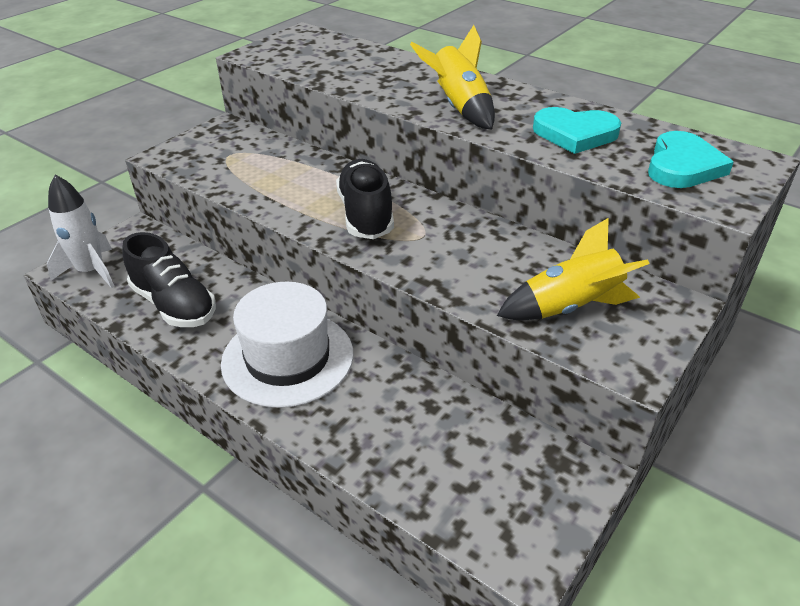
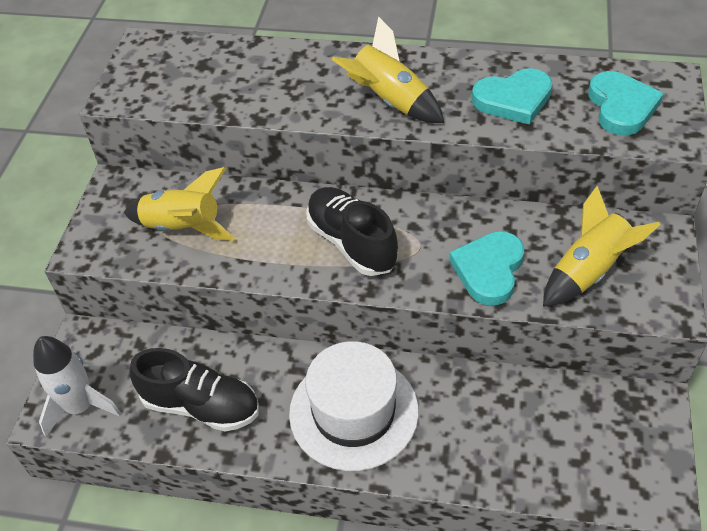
camera: 25 degrees left, 10 degrees up
none -> yellow rocket [124,167,236,241]
none -> turquoise heart [449,231,524,306]

